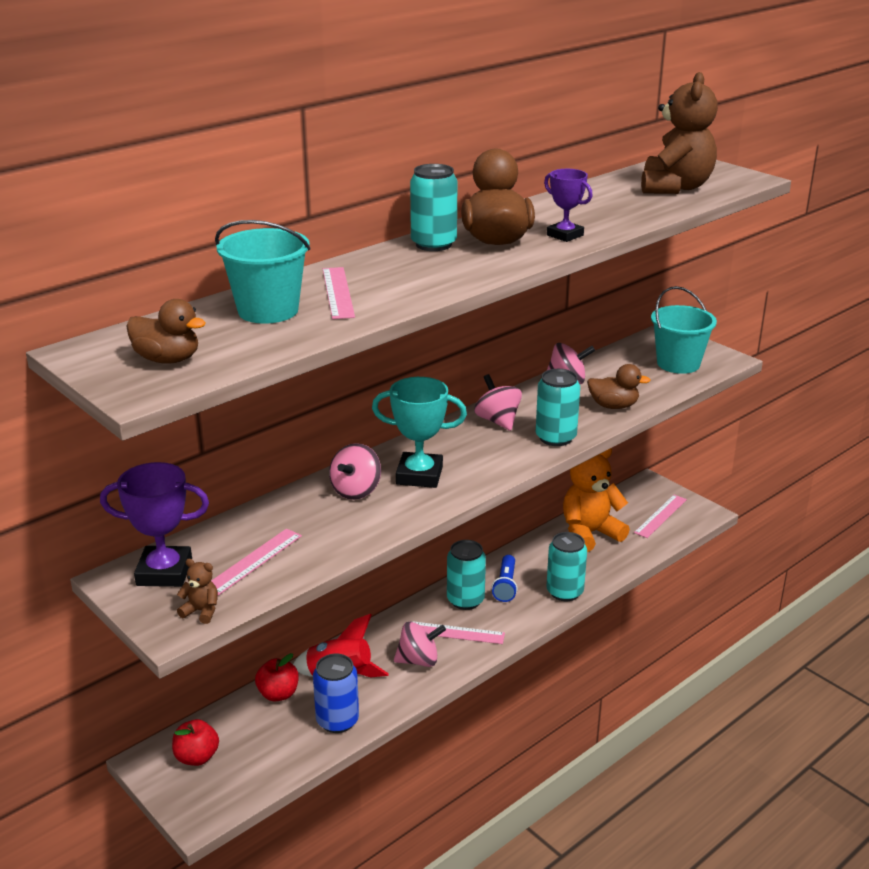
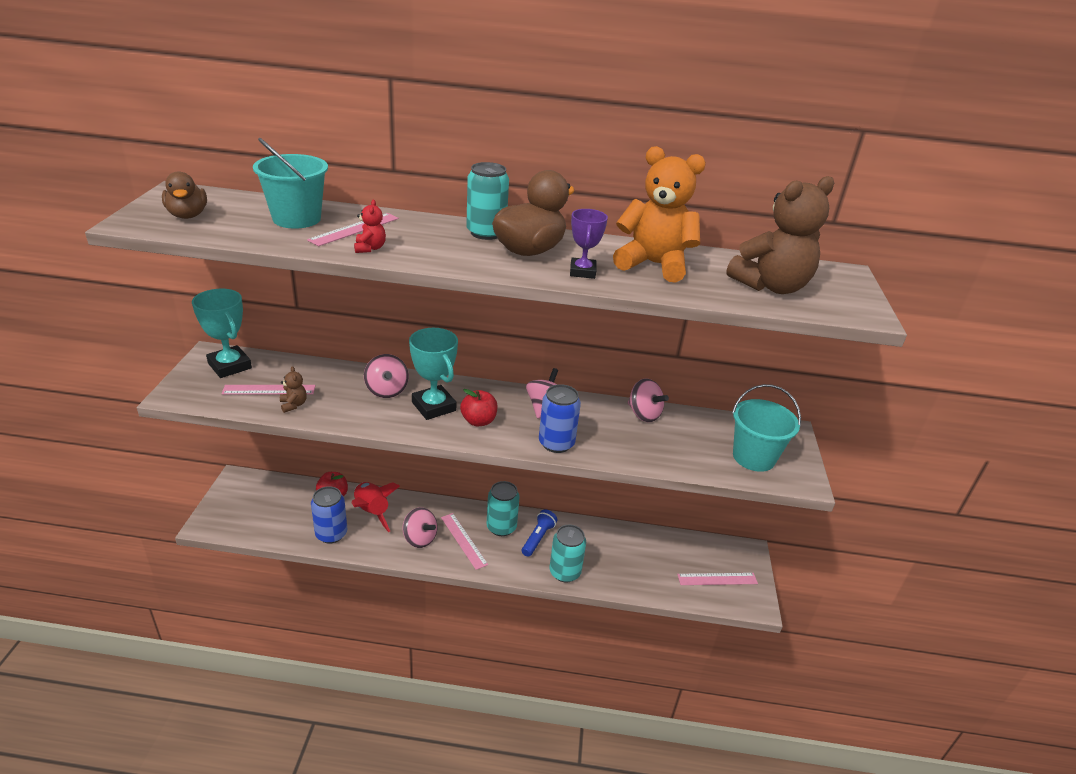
camera: 45 degrees right, 5 degrees up
purple trophy [100,462,209,587] -> turquoise trophy [192,289,252,378]
red apple [172,719,219,766] -> red apple moved to [460,389,498,426]
brown teddy bear [177,559,218,624] -> brown teddy bear moved to [280,366,307,413]
pink spinning top [329,443,381,500] -> pink spinning top turned 90 degrees counterclockwise [364,354,409,398]
blue flashlight [492,555,518,602] -> blue flashlight turned 150 degrees clockwise [522,510,557,557]
turquoise can [536,369,580,446] -> blue can [539,384,581,453]
orange teddy bear [563,448,630,552] -> orange teddy bear moved to [613,146,706,283]
brown duck [587,364,651,409] -> none
none -> red teddy bear [354,200,386,253]

